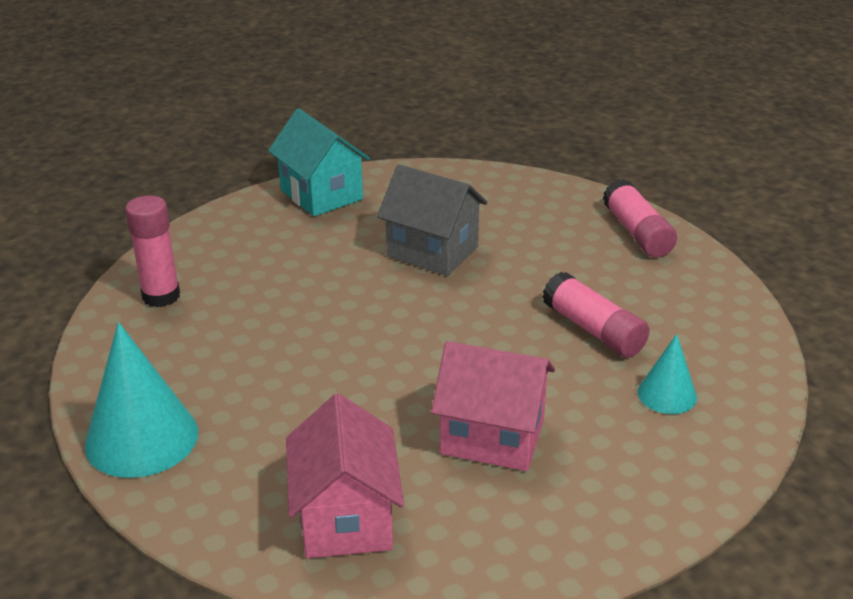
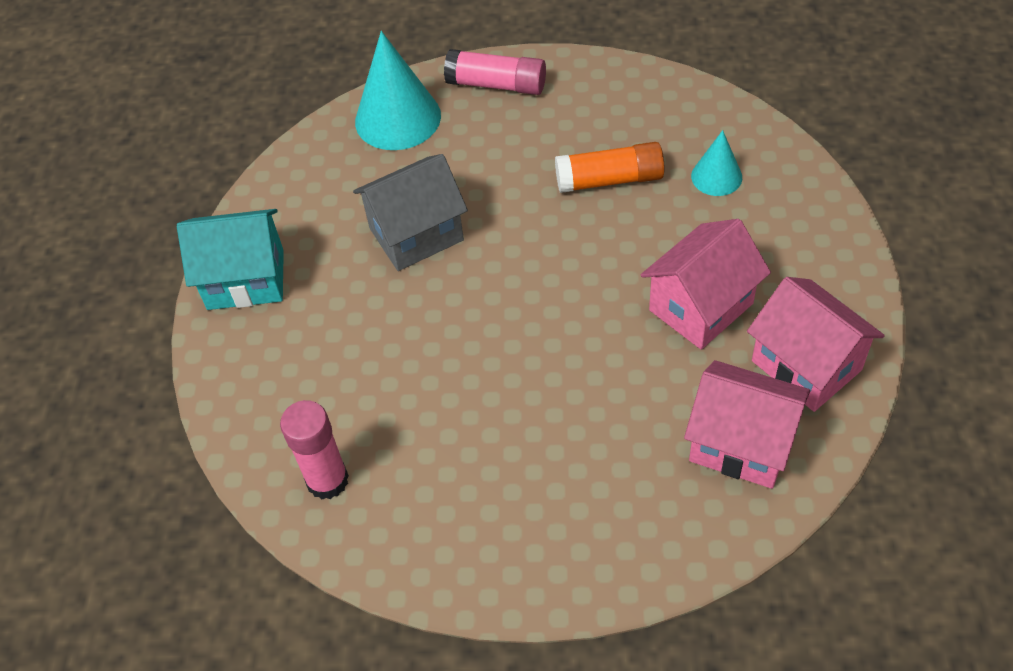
camera: 55 degrees left, 20 degrees up
turquoise cone [85,322,198,478] -> turquoise cone moved to [355,31,441,150]
pink glue stick [542,272,650,358] -> orange glue stick [555,142,665,193]
none -> pink house [747,277,885,412]

